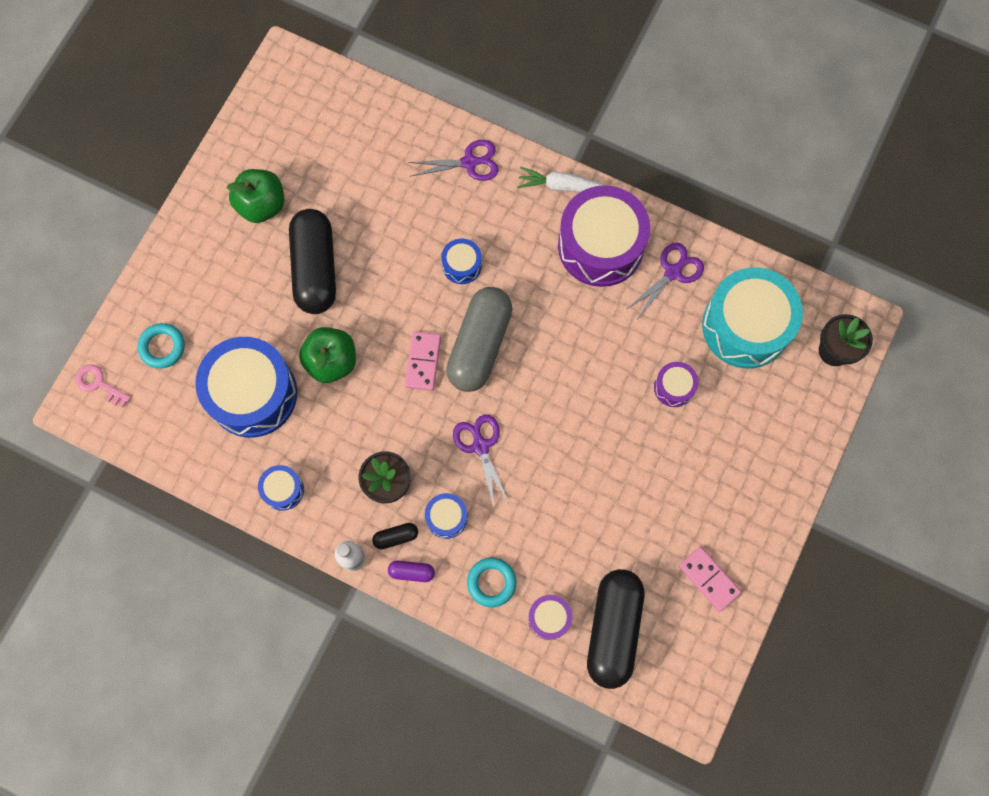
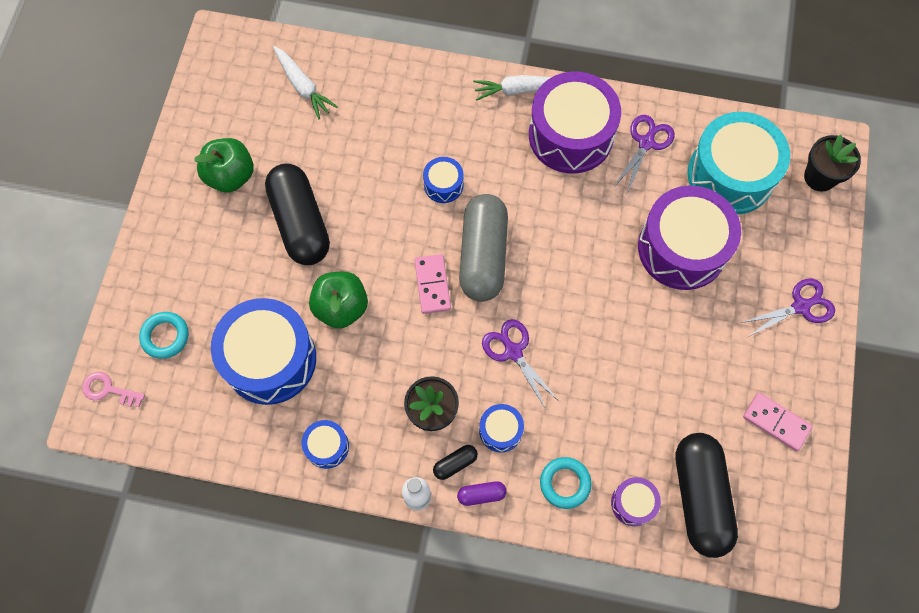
camera: 15 degrees left, 5 degrees down
purple scissors [408,140,499,181] -> purple scissors moved to [741,279,835,337]
purple drum [654,362,698,407] -> purple drum [638,185,741,290], size x2.19
none -> white carrot [273,46,338,119]

